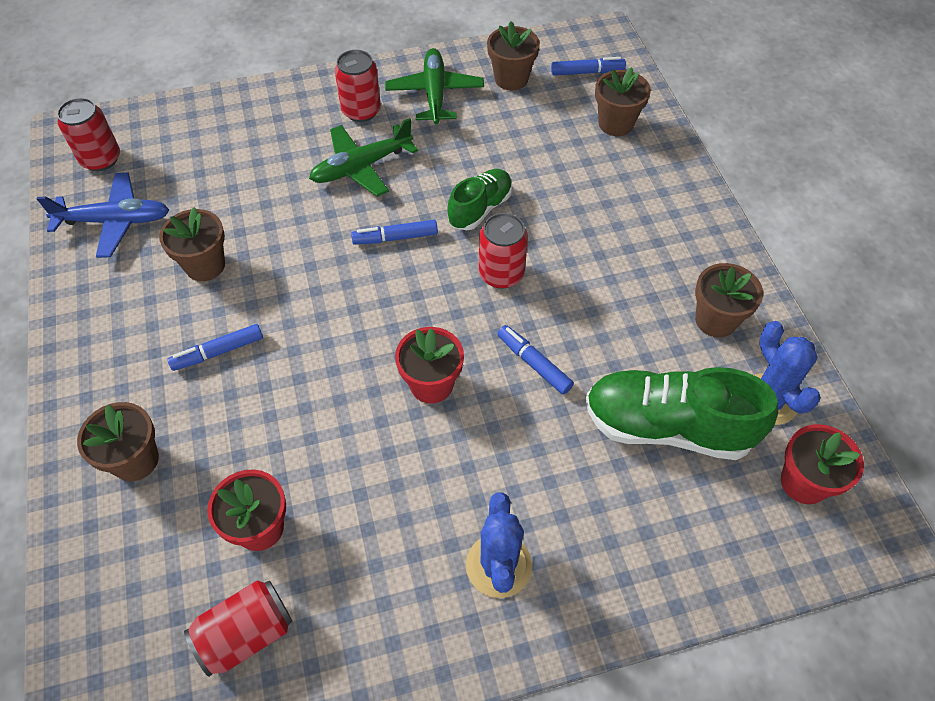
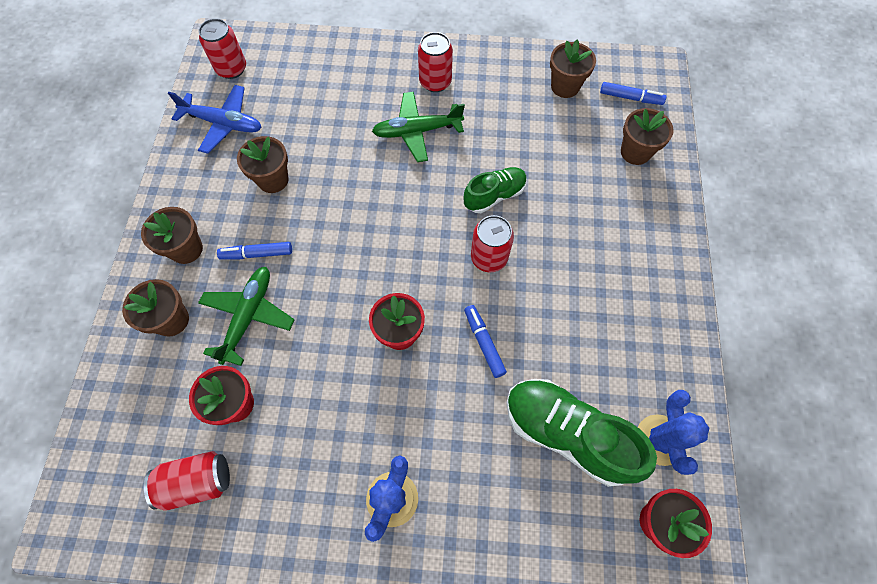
camera: 20 degrees right, 10 degrees up
blue marker [351,220,438,245] -> none
green plane [385,48,484,124] -> green plane moved to [198,267,295,366]
brown flower pot [695,263,763,338] -> brown flower pot moved to [141,207,203,264]

